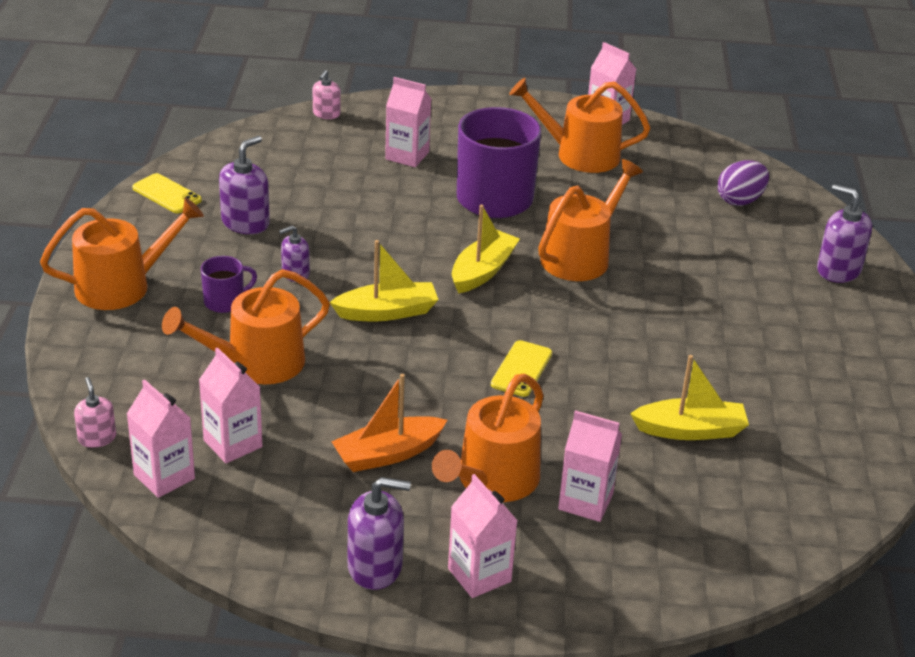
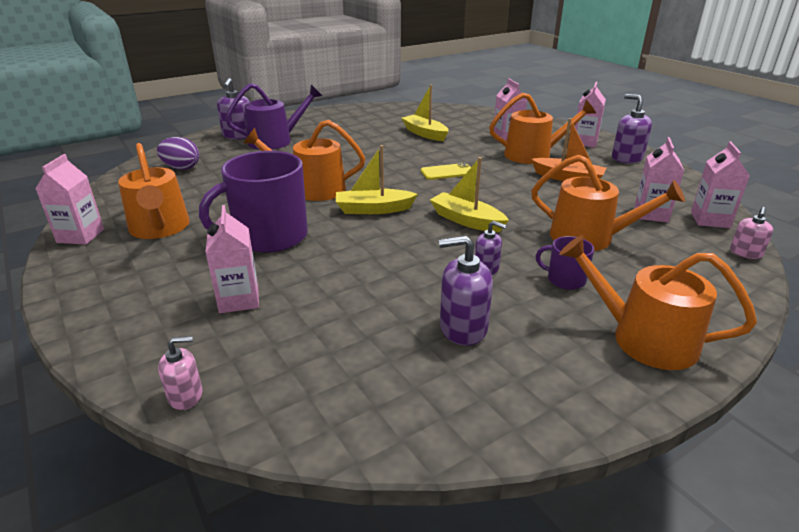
camera: 125 degrees left, 5 degrees down
yellow phone [132,173,202,214] -> none
none -> purple watering can [225,83,322,150]

